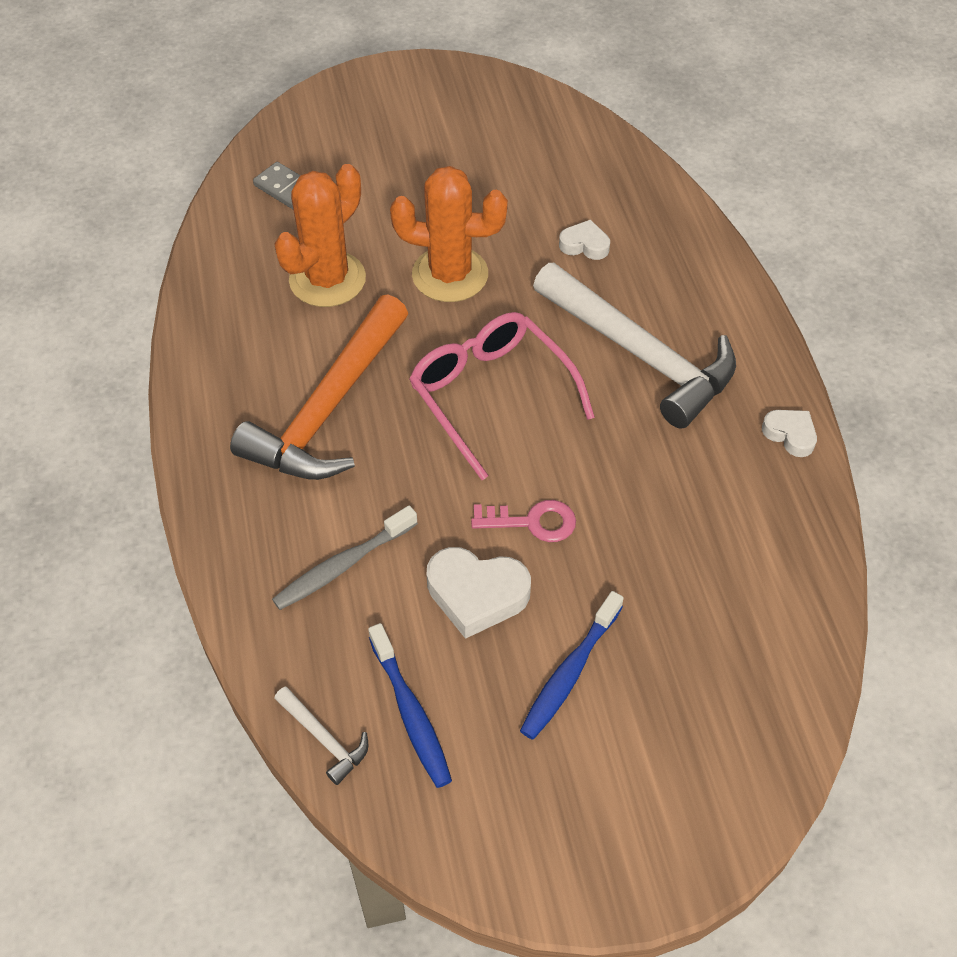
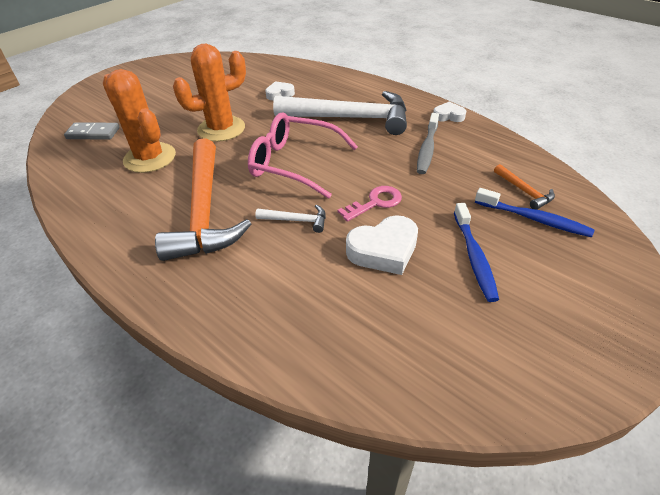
camera: 35 degrees left, 10 degrees down
grey toothbrush [272,506,418,610] -> grey toothbrush moved to [417,113,439,174]
orange cactus [274,164,366,307] -> orange cactus turned 45 degrees counterclockwise [103,69,176,173]
white hammer [274,686,368,785] -> white hammer moved to [255,205,326,233]
blue toothbrush [368,623,452,788] -> blue toothbrush moved to [475,188,594,237]
none -> orange hammer [494,164,555,210]

